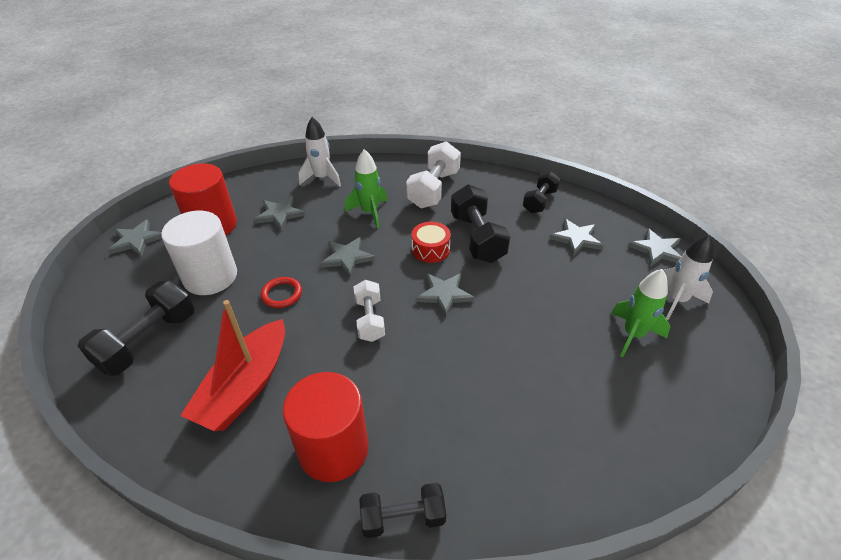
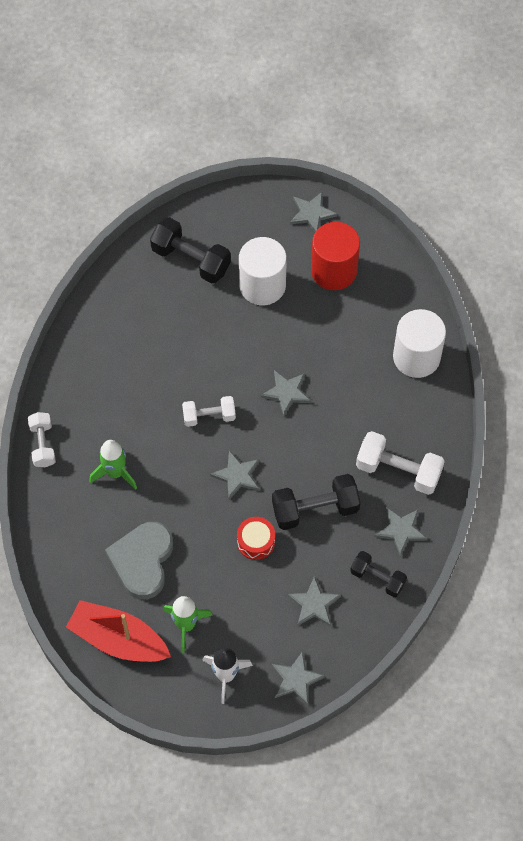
camera: 90 degrees right, 20 degrees up
red boat [180,300,285,431] -> red boat moved to [66,600,171,662]
grey star [254,196,305,230] -> grey star moved to [375,507,428,556]
red ring [261,277,302,308] -> none
red cylinder [283,372,368,482] -> none
white rocket [298,117,341,187] -> white cylinder [393,309,446,378]
green rocket [345,149,388,228] -> green rocket moved to [89,440,137,490]
black dumbbell [359,483,446,538] -> white dumbbell [28,412,56,467]
red drum [412,222,451,263] -> red drum moved to [237,517,275,560]
none -> grey heart [105,522,173,600]

